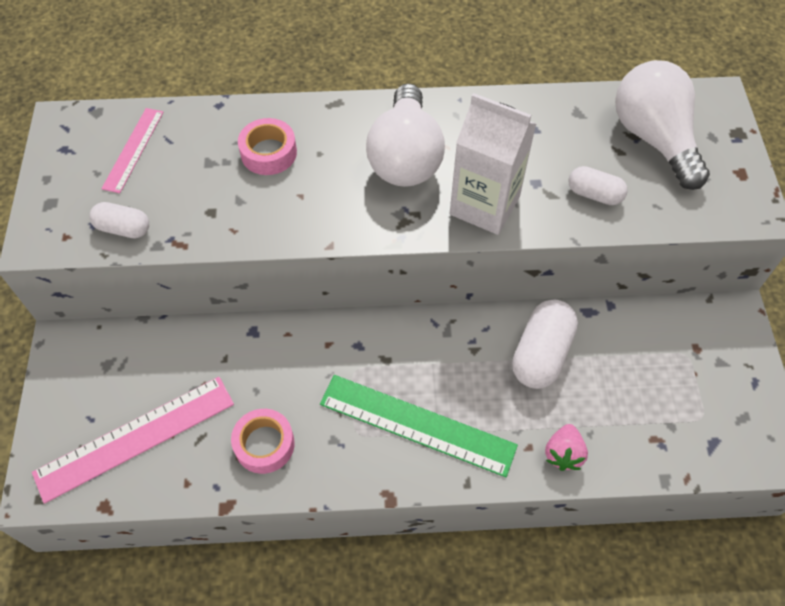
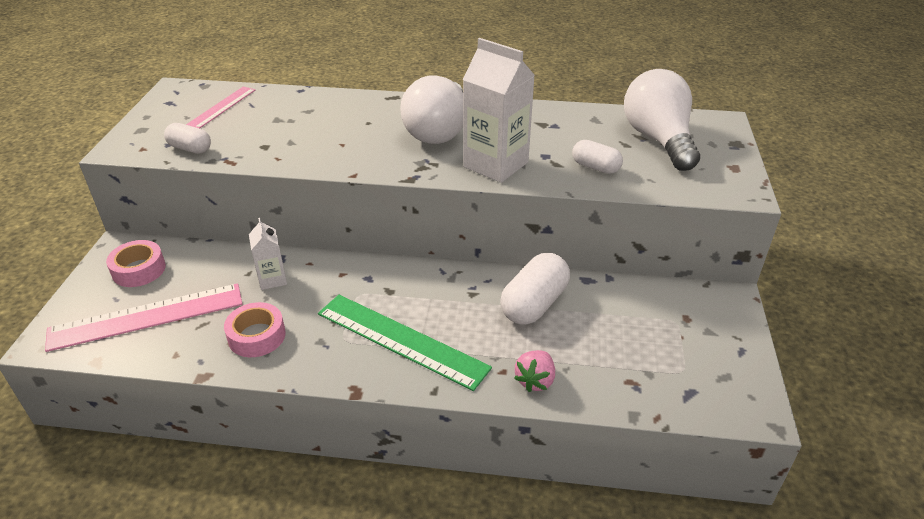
camera: 10 degrees right, 20 degrees down
pink tape [238,118,297,175] -> pink tape moved to [106,240,166,287]
none -> white carton [249,218,287,290]

